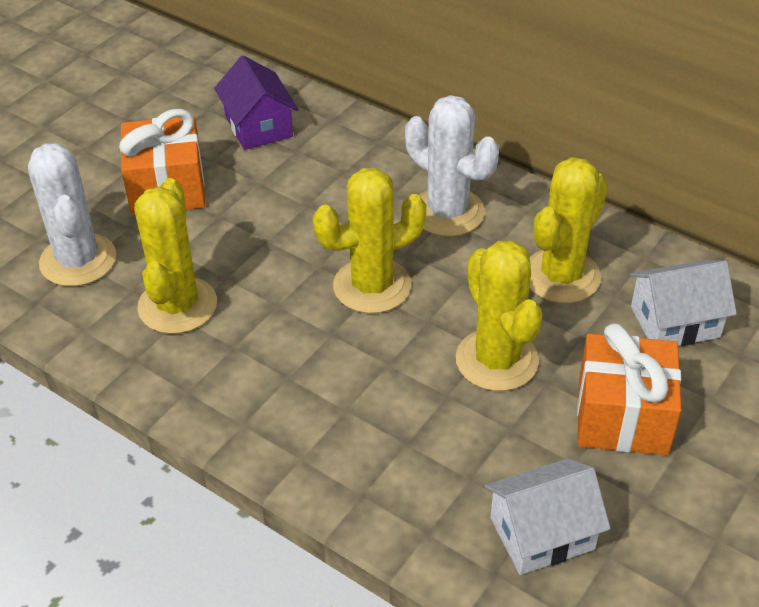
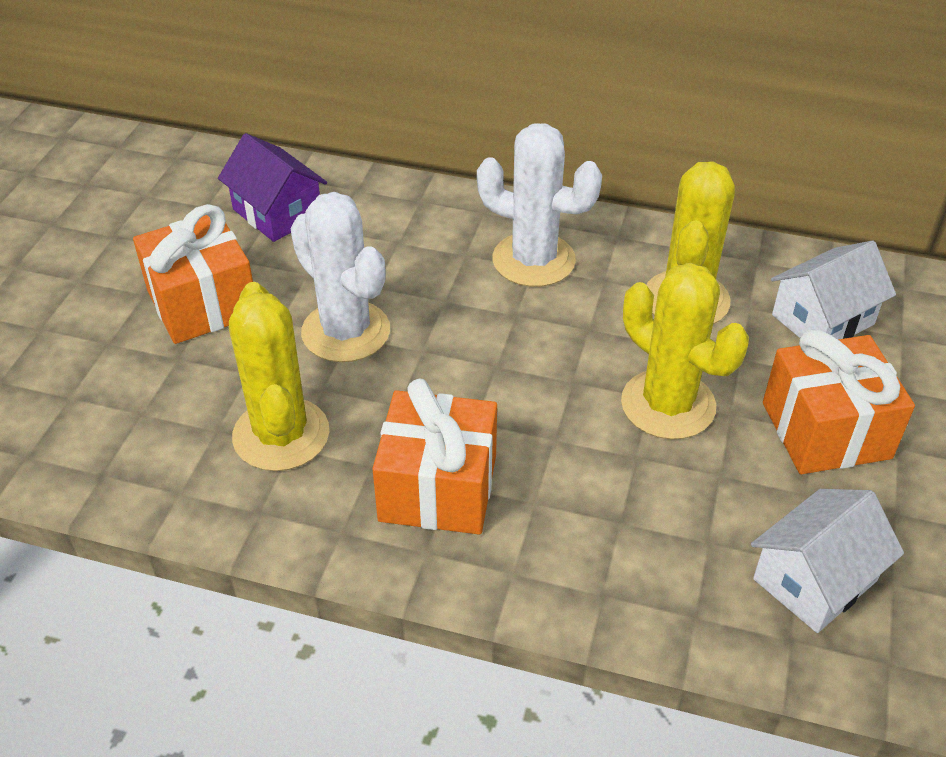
camera: 20 degrees left, 0 degrees up
white cactus [28,143,116,287] -> white cactus moved to [290,192,390,362]
yellow cactus [313,168,426,314] -> none
none -> orange gift [372,379,497,534]

